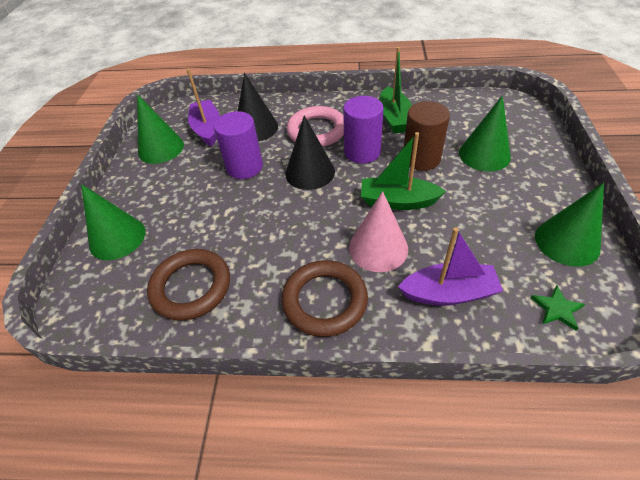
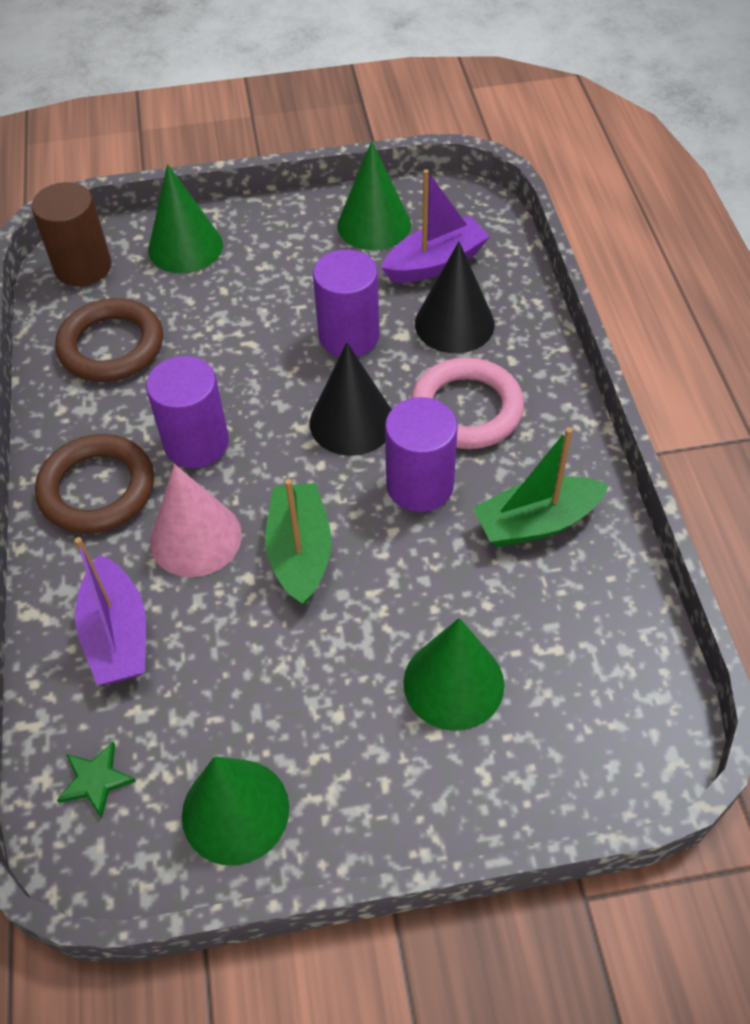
camera: 75 degrees right, 5 degrees up
brown cylinder [404,101,450,171] -> brown cylinder moved to [32,182,111,286]
none -> purple cylinder [146,356,229,468]

